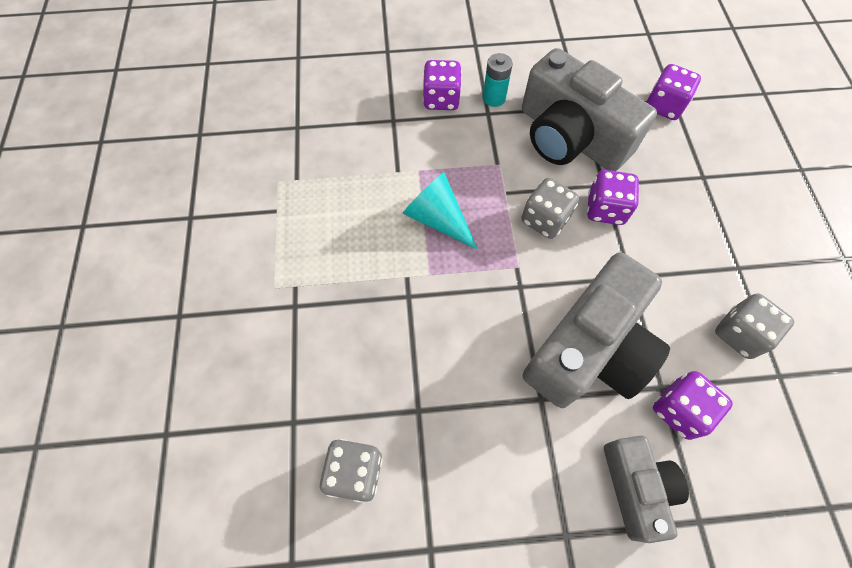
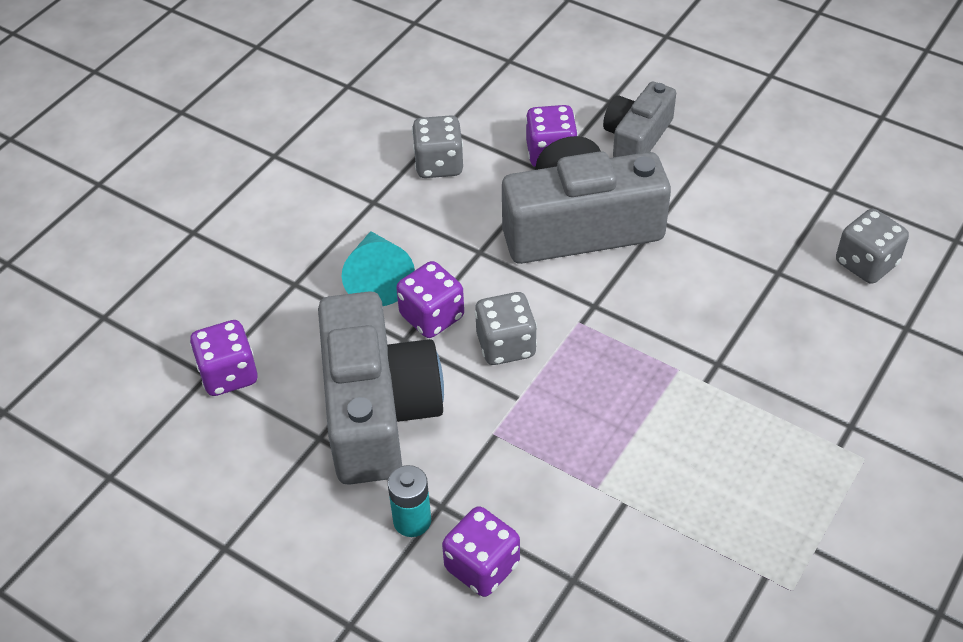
camera: 140 degrees left, 15 degrees down
turquoise cone [403,172,477,249] -> turquoise cone moved to [342,231,415,306]

